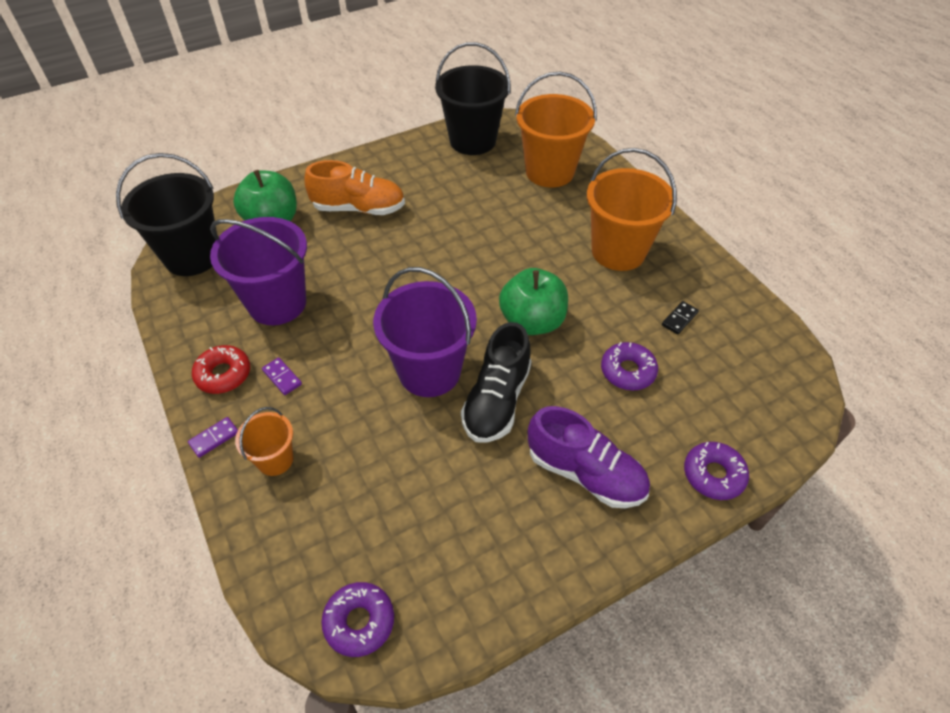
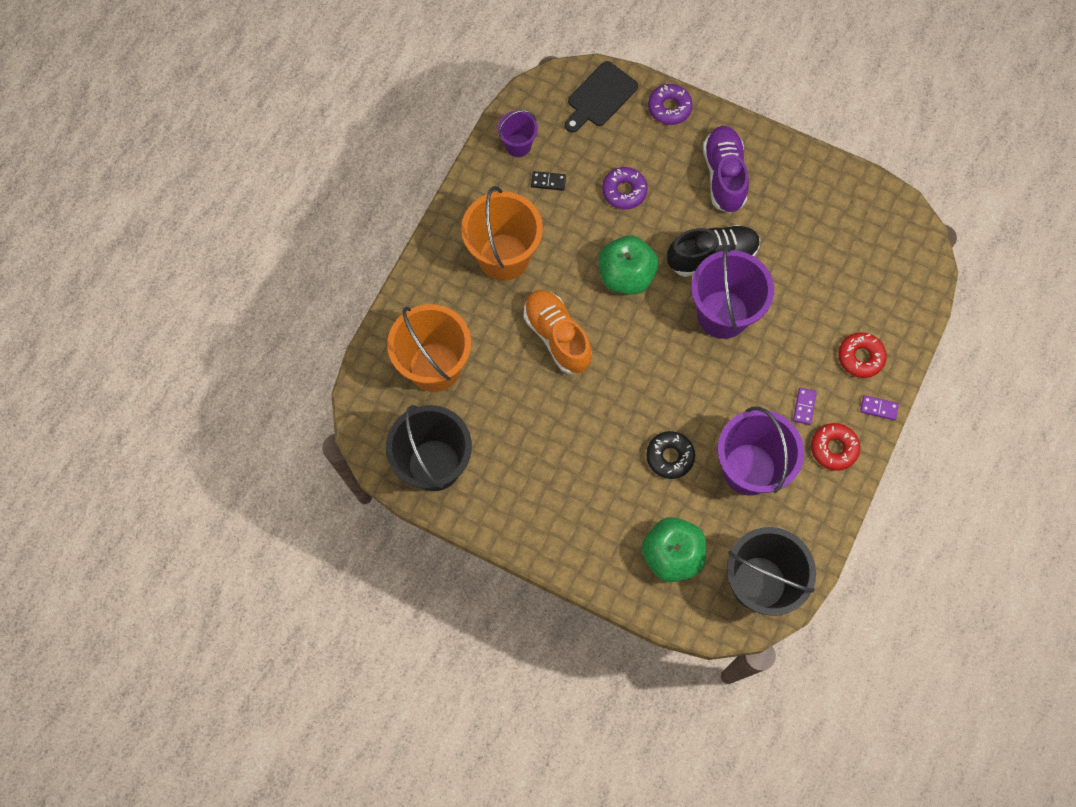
camera: 125 degrees left, 20 degrees up
orange bucket [235,407,293,476] -> red donut [838,332,887,378]
orange shoe [304,160,405,215] -> orange shoe moved to [524,290,592,374]
purple donut [321,582,394,657] -> none
none -> purple bucket [498,110,538,157]
none -> black cutting board [565,61,638,133]
none -> black donut [646,431,695,479]

